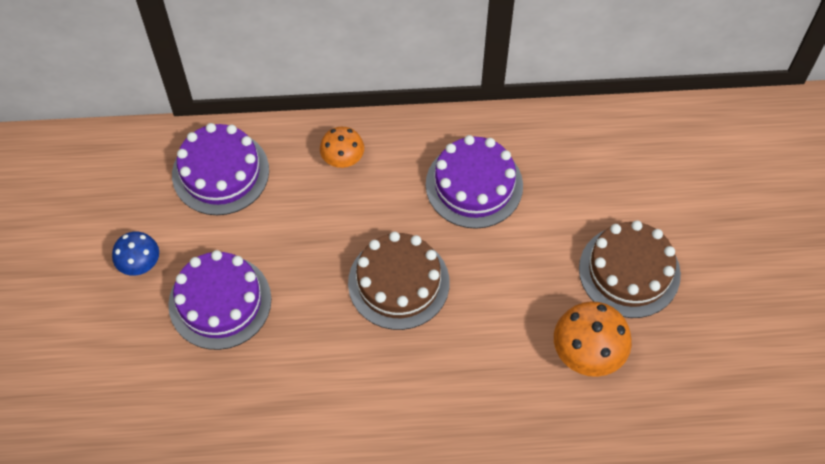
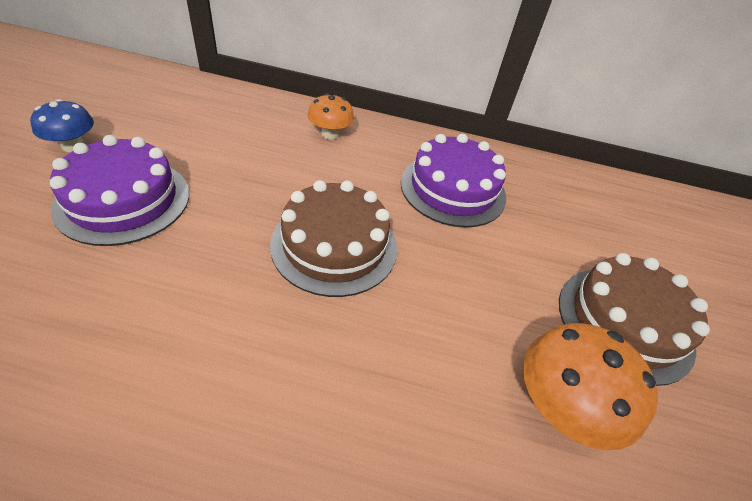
camera: 10 degrees right, 15 degrees down
purple cake [172,123,269,215] -> none

